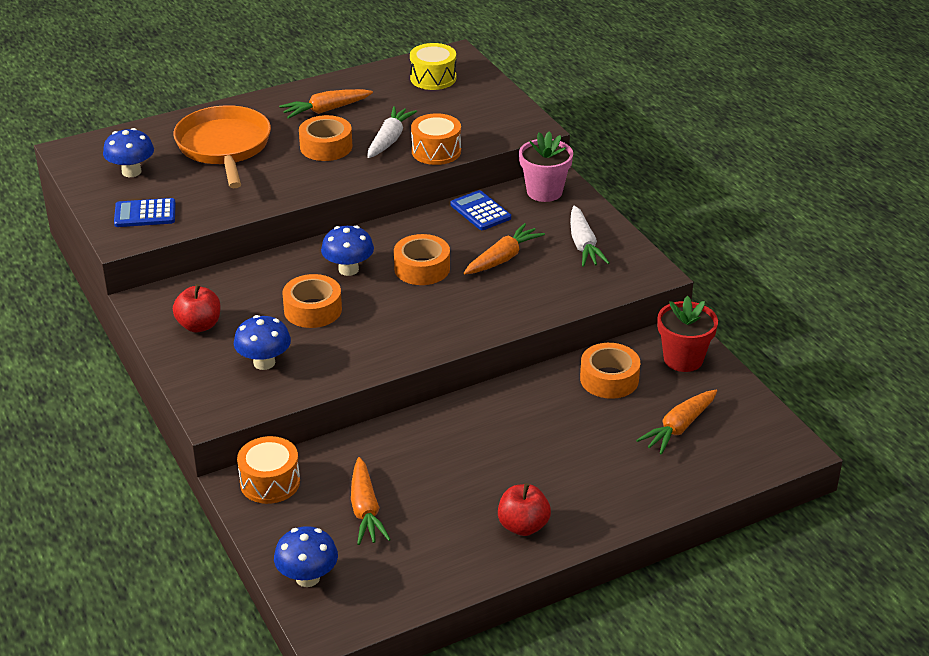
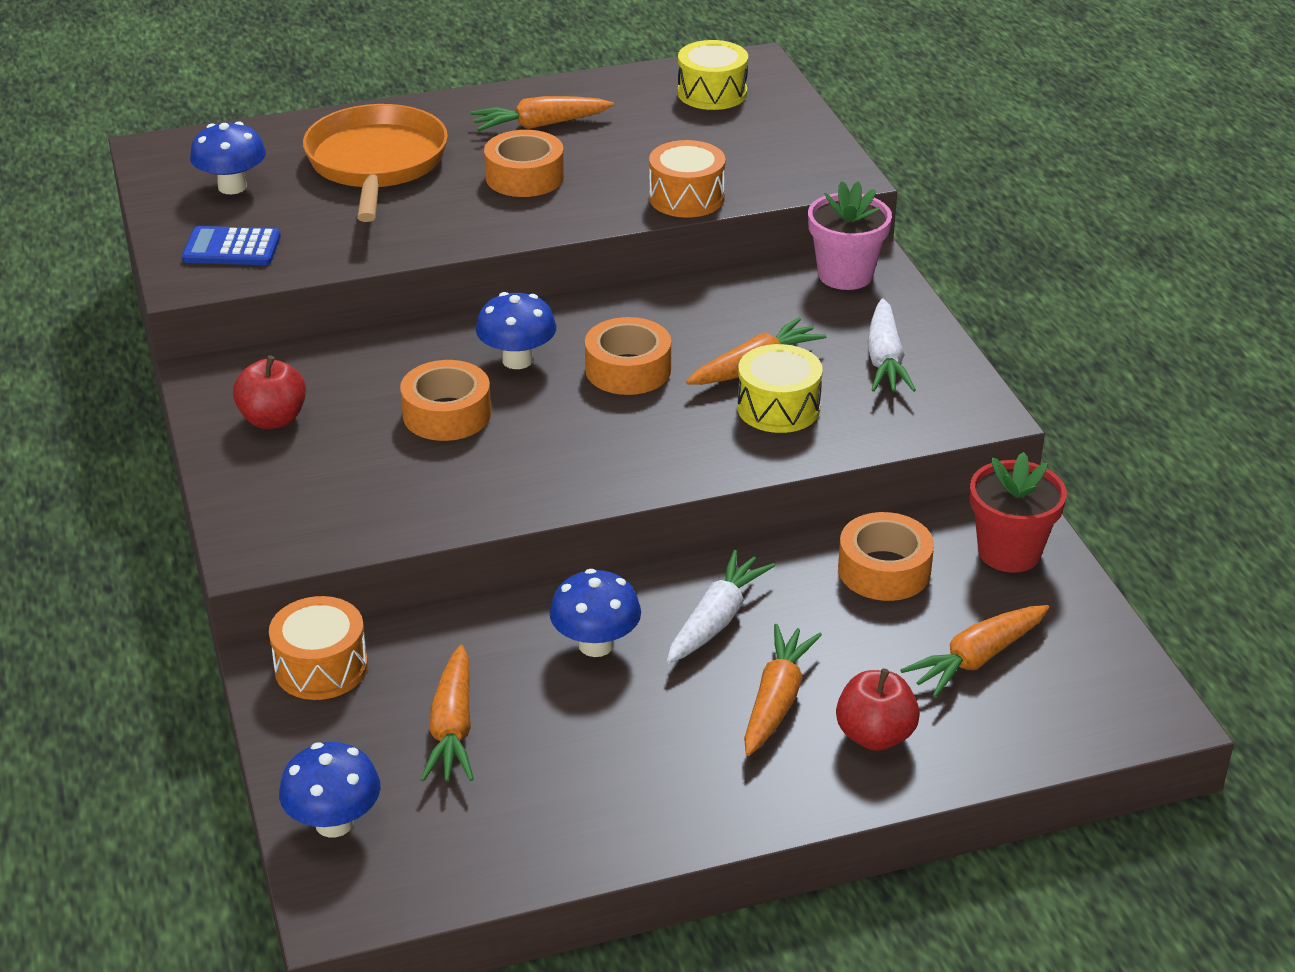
camera: 10 degrees right, 0 degrees up
blue mushroom [234,315,291,370] -> blue mushroom moved to [550,569,641,657]
white carrot [367,106,417,158] -> white carrot moved to [667,550,775,663]
blue calculator [450,190,511,230] -> none
red apple [498,483,551,536] -> red apple moved to [836,668,920,751]
none -> yellow drum [737,344,823,433]
none -> orange carrot [744,624,822,756]

